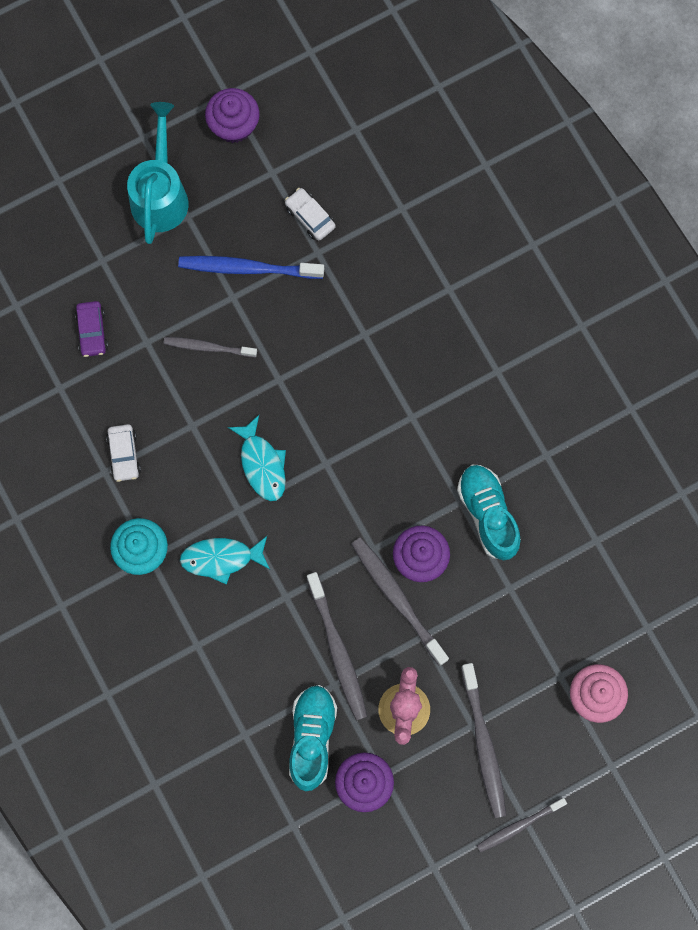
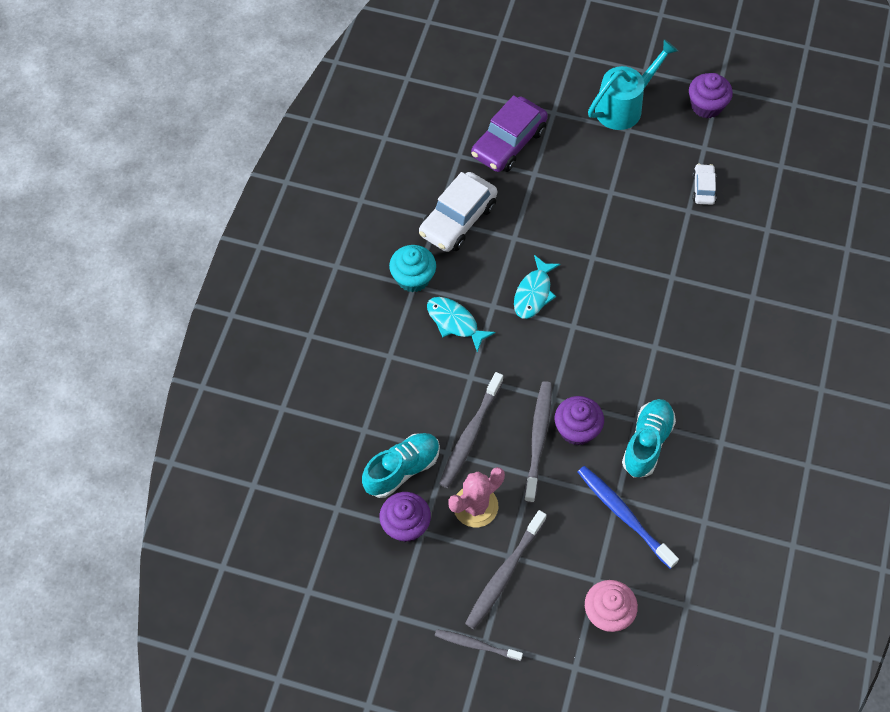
camera: 45 degrees right, 15 degrees down
purple car [75,301,108,357] -> purple car [471,95,548,172], size x1.94
white car [106,424,141,482] -> white car [419,172,497,252], size x1.94
grey toothbrush [163,337,257,357] -> none
blue toothbrush [178,256,324,279] -> blue toothbrush moved to [578,466,679,569]

